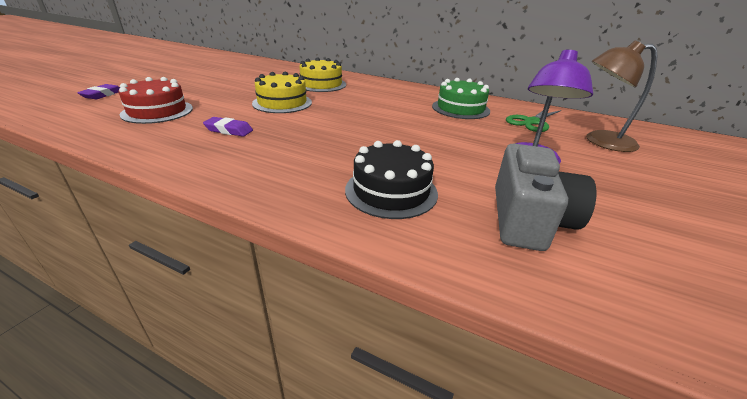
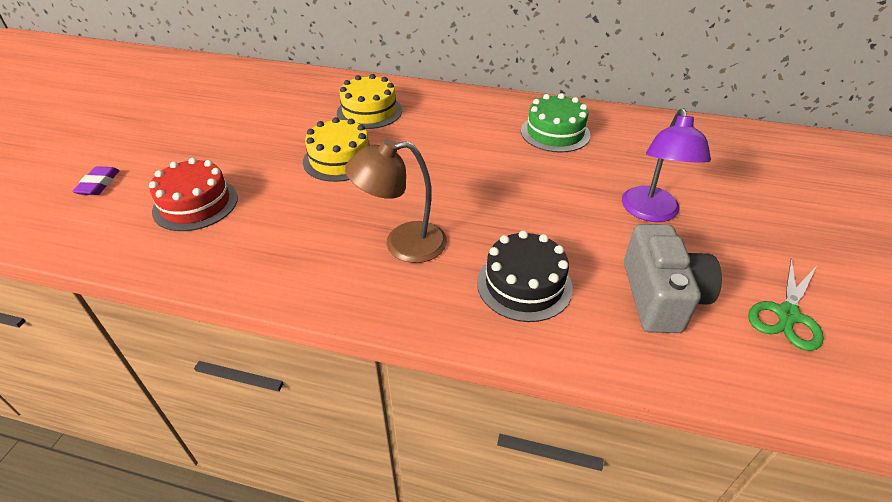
camera: 10 degrees left, 10 degrees up
purple eraser [203,117,253,137] -> none
green scissors [506,110,562,132] -> green scissors moved to [748,257,824,351]
brown lamp [586,40,658,152] -> brown lamp moved to [345,139,447,263]

